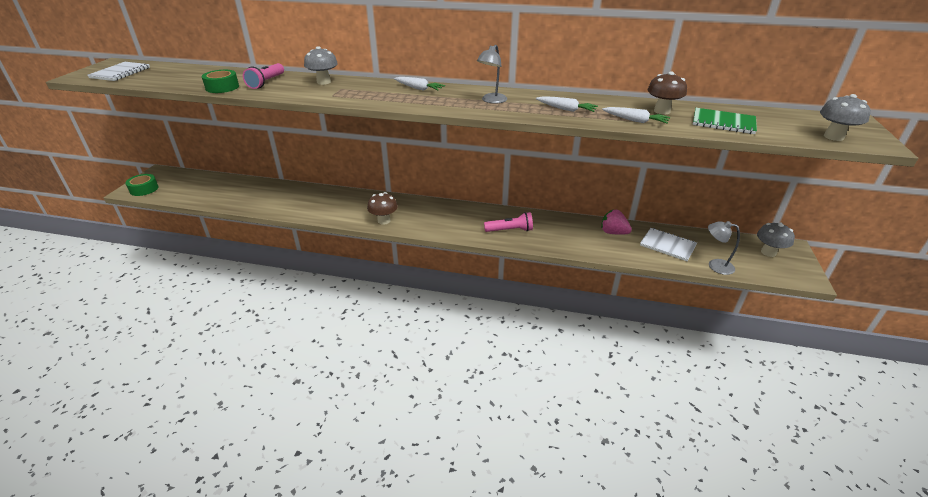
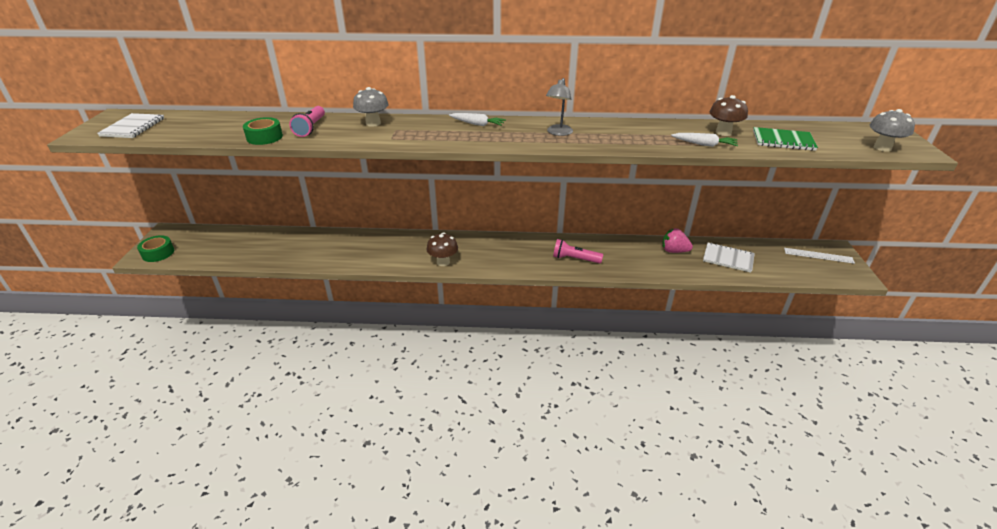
camera: 10 degrees left, 0 degrees up
pink flashlight [484,212,533,232] -> pink flashlight turned 150 degrees counterclockwise [553,239,603,264]
white carrot [536,96,598,112] -> none
grey lamp [708,221,740,275] -> none
grey mushroom [757,222,795,257] -> white ruler [784,248,855,264]

